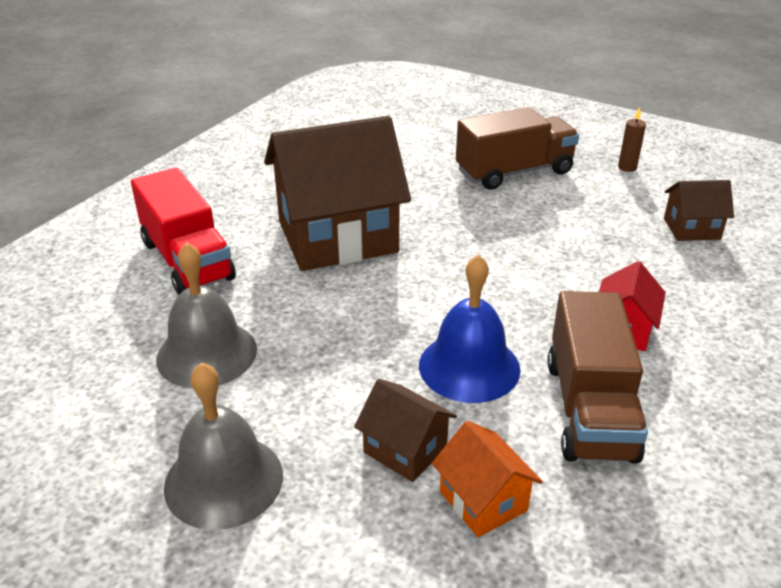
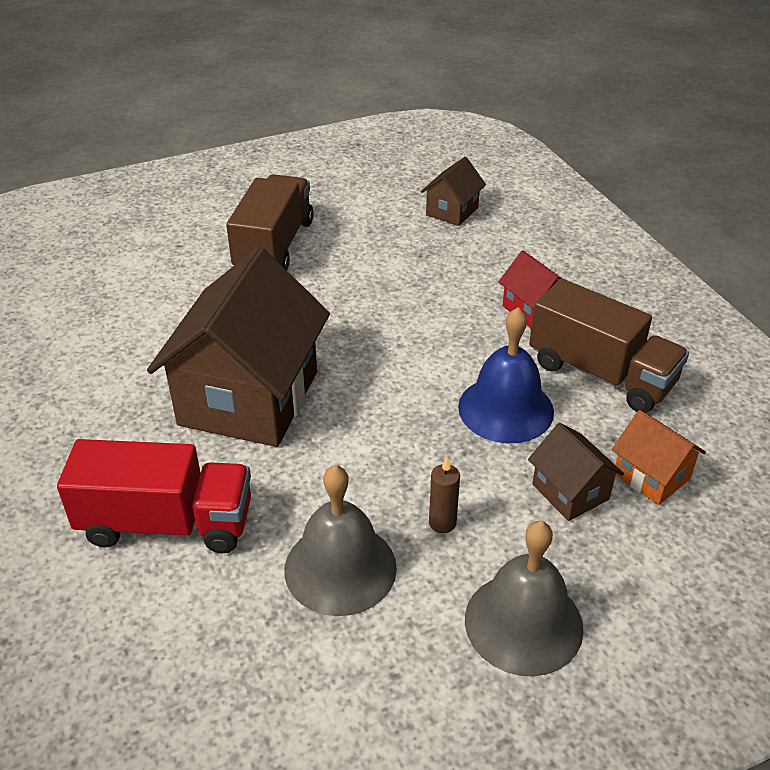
camera: 55 degrees left, 5 degrees up
brown house [354,379,457,482] -> brown house turned 75 degrees clockwise [528,423,624,521]
orange house [432,421,543,537] -> orange house turned 45 degrees clockwise [612,410,706,505]
brown candle [618,107,646,172] -> brown candle moved to [429,457,460,533]

